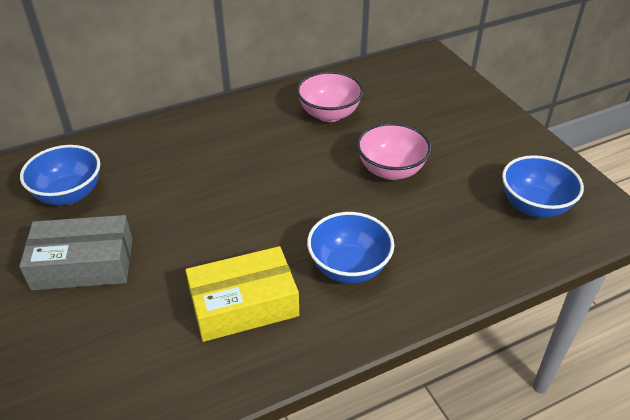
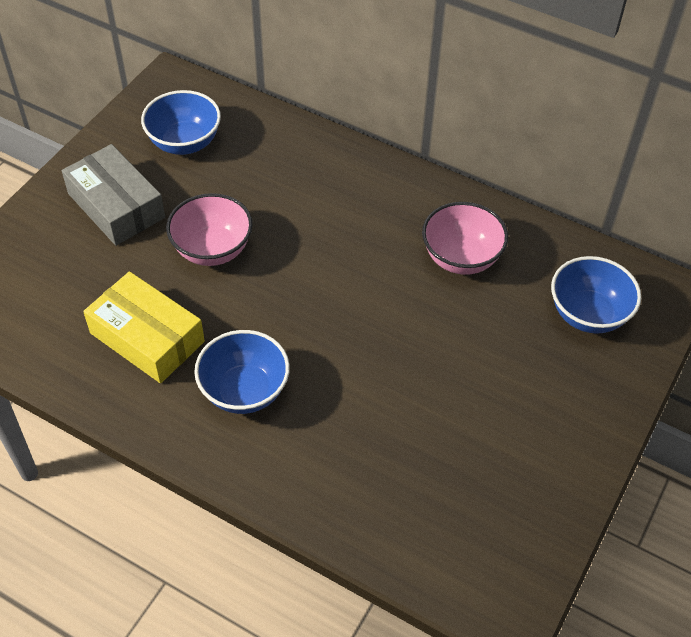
camera: 55 degrees right, 10 degrees up
pink bowl [357,123,431,180] -> pink bowl moved to [166,193,253,266]
blue bowl [502,155,584,218] -> blue bowl moved to [551,256,641,334]

